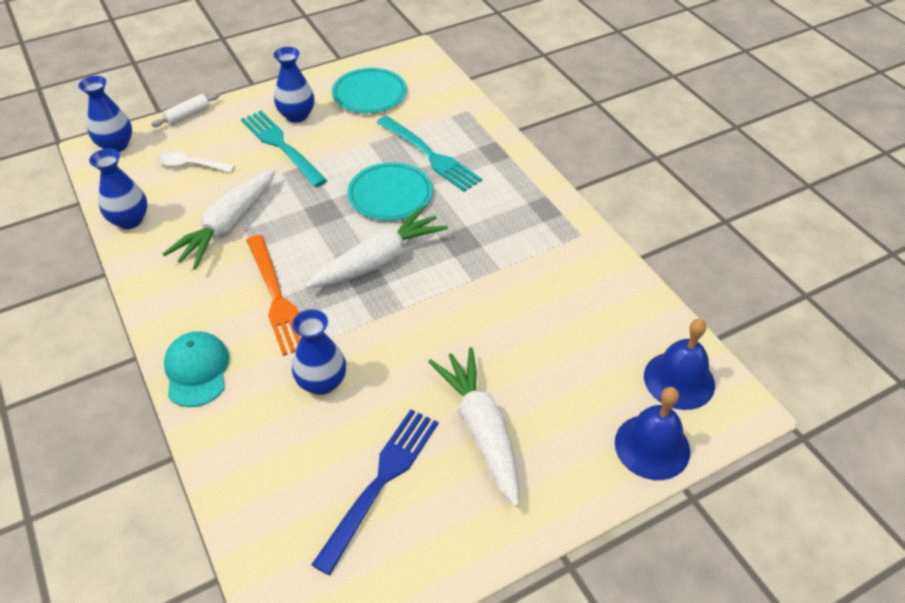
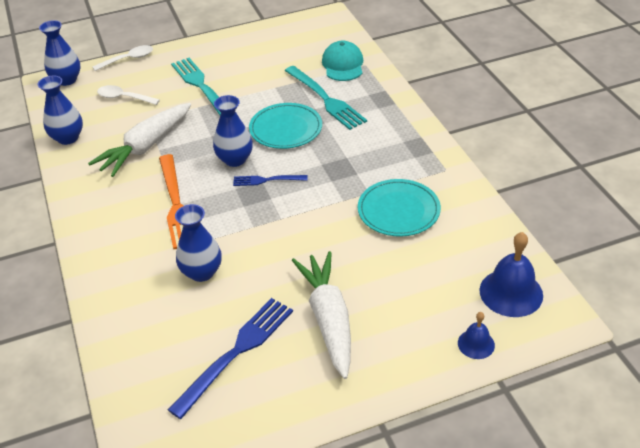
camera: 10 degrees right, 5 degrees down
white rolling pin [151,93,220,127] -> white spoon [92,45,153,71]
turquoise cap [164,332,229,407] -> turquoise cap moved to [322,41,363,81]
blue vase [273,47,314,123] -> blue vase moved to [213,95,253,167]
white carrot [305,206,448,288] -> blue fork [233,175,308,186]
turquoise plate [332,68,407,113] -> turquoise plate moved to [358,179,441,237]
blue bell [615,387,690,480] -> blue bell [458,312,495,359], size x0.56

